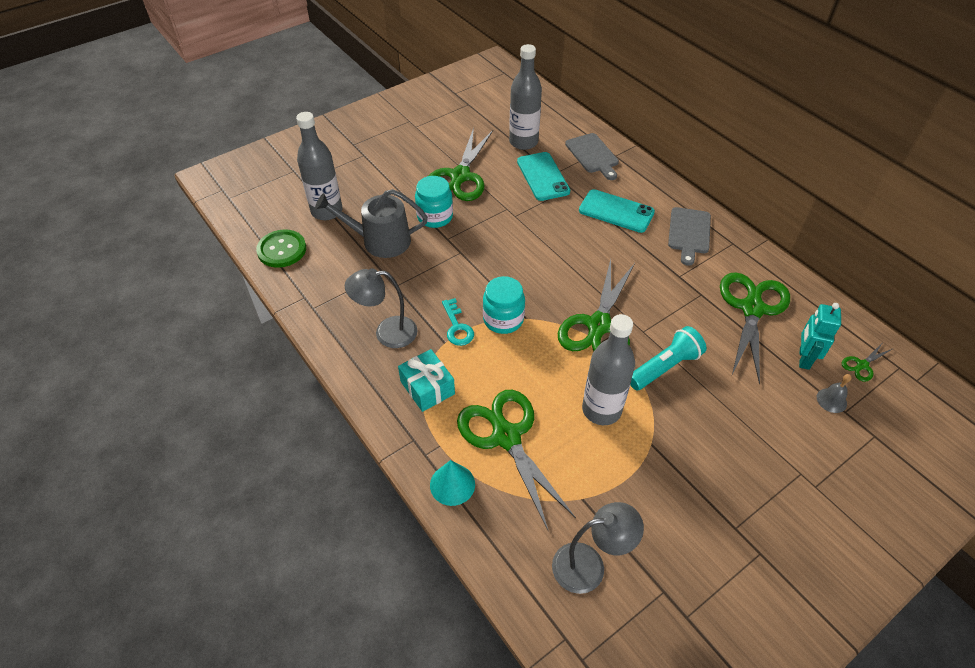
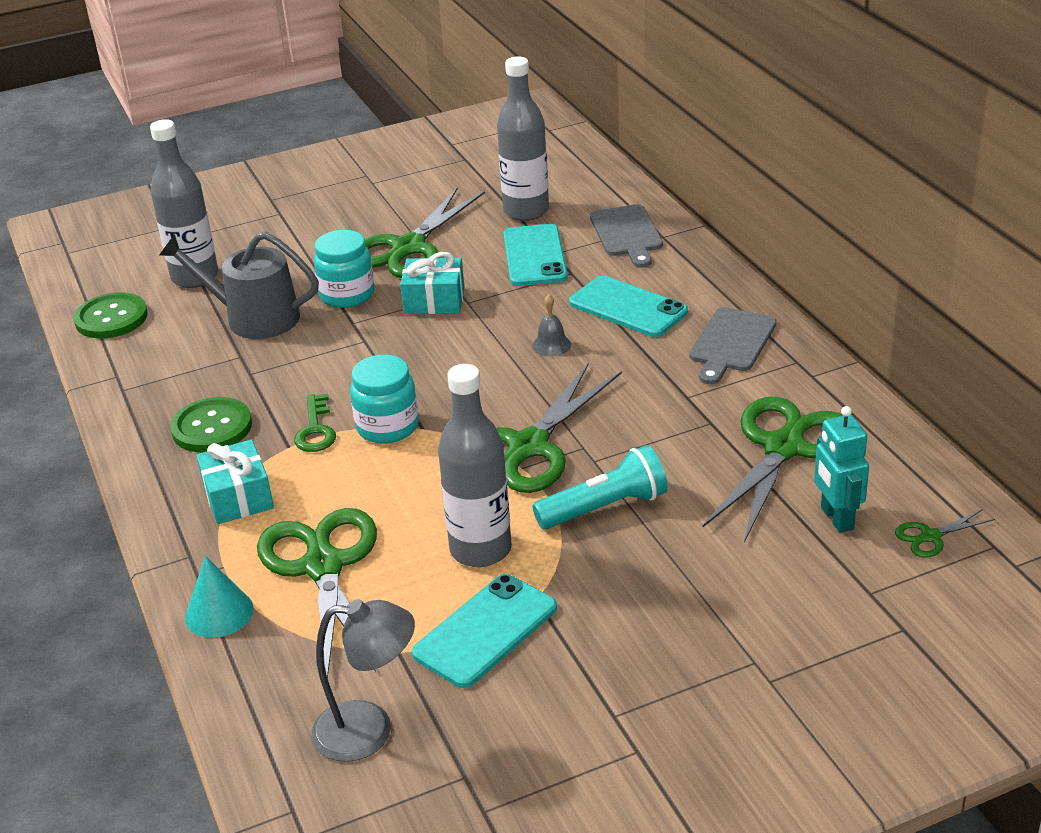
camera: 15 degrees right, 15 degrees down
grey lamp [345,268,418,348] -> green button [170,397,252,452]
turquoise key [442,298,474,346] -> green key [294,393,336,452]
turquoise robot [799,303,841,370] -> turquoise robot turned 45 degrees counterclockwise [814,406,869,533]
grey bell [817,374,852,413] -> grey bell moved to [532,294,571,357]
none -> turquoise gift [400,252,464,314]
none -> turquoise phone [412,574,557,688]

